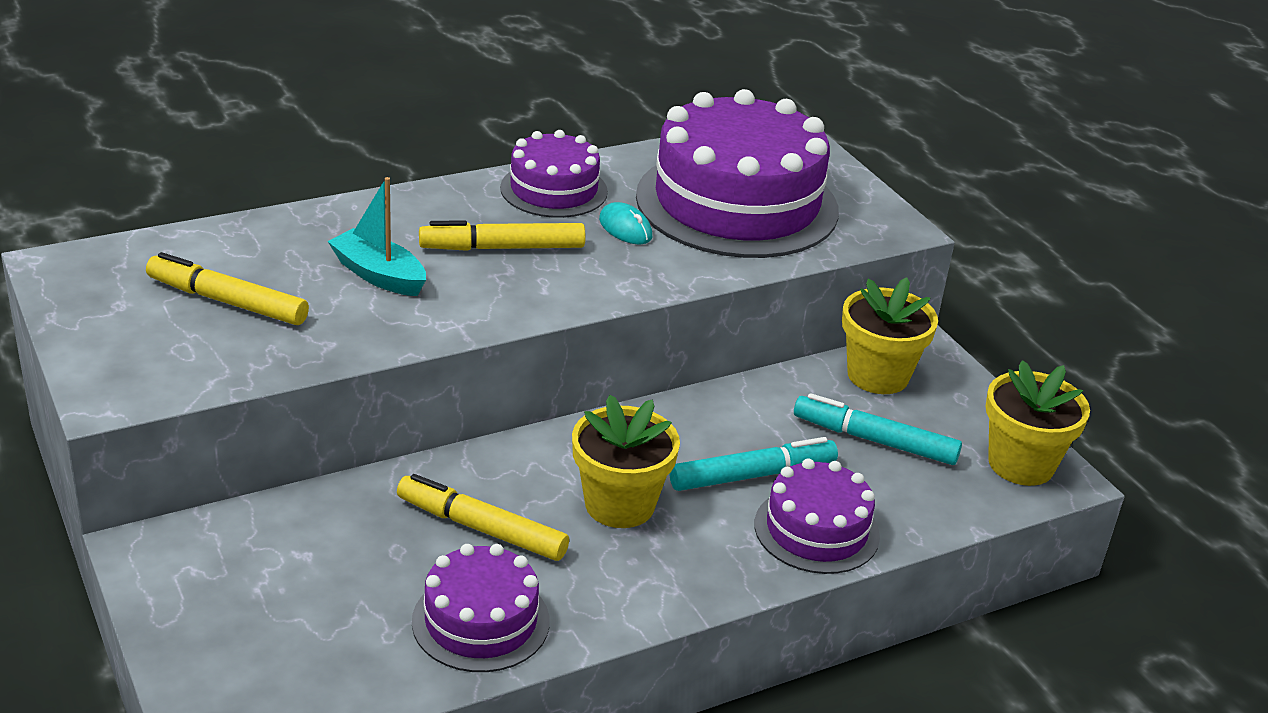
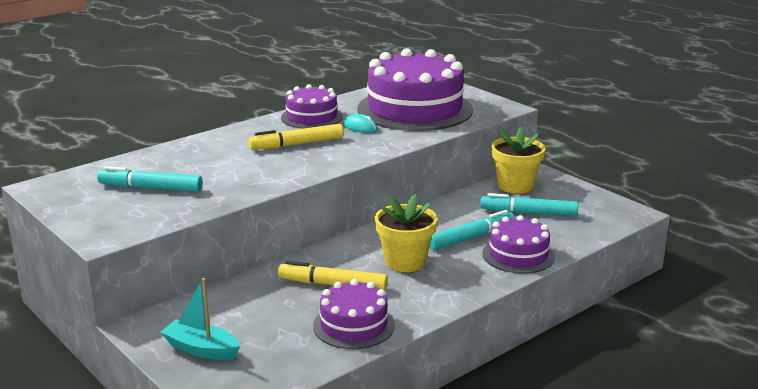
camera: 10 degrees left, 10 degrees down
yellow marker [146,252,309,325] -> turquoise marker [97,166,203,192]
turquoise boat [327,177,426,296] -> turquoise boat moved to [160,278,241,360]
yellow flower pot [986,360,1090,486] -> none

